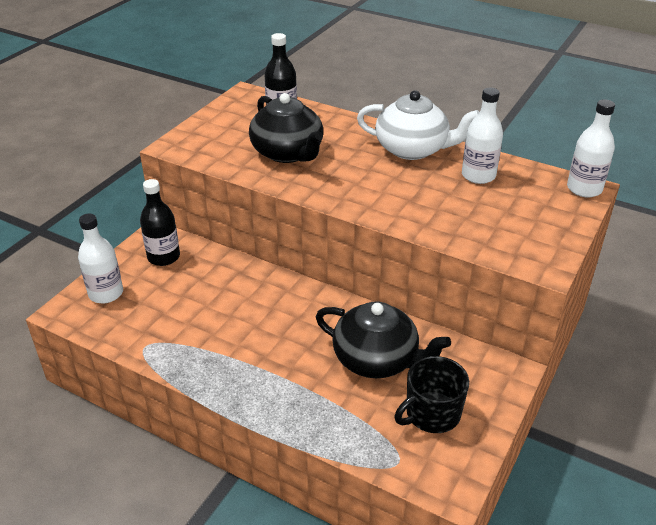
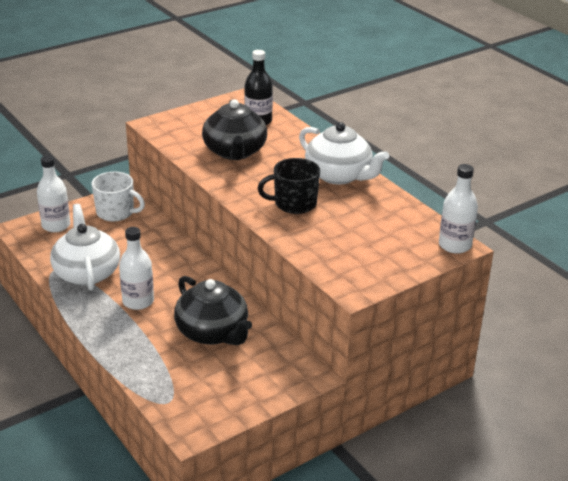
camera: 25 degrees right, 5 degrees down
black bottle [140,179,180,266] -> white mug [92,172,145,221]
black mug [394,356,469,433] -> black mug moved to [258,158,320,214]
white bottle [462,88,503,184] -> white bottle moved to [119,227,154,310]
none -> white teapot [50,204,120,290]

